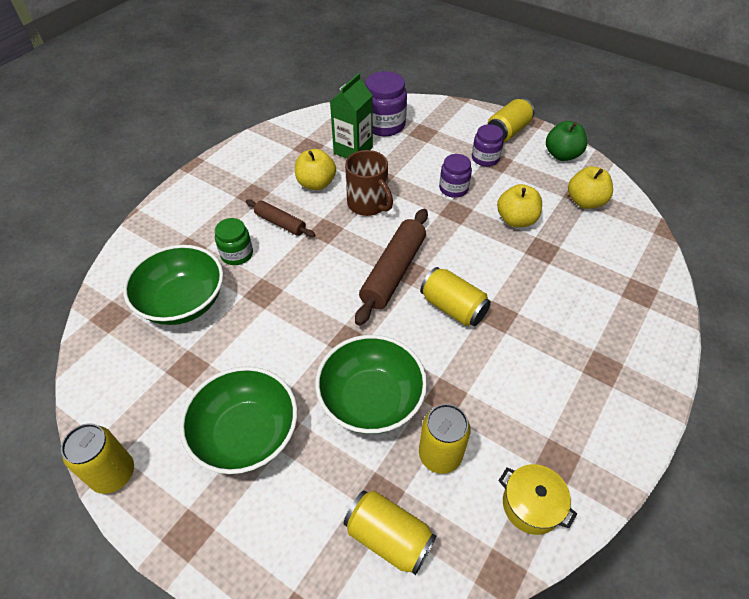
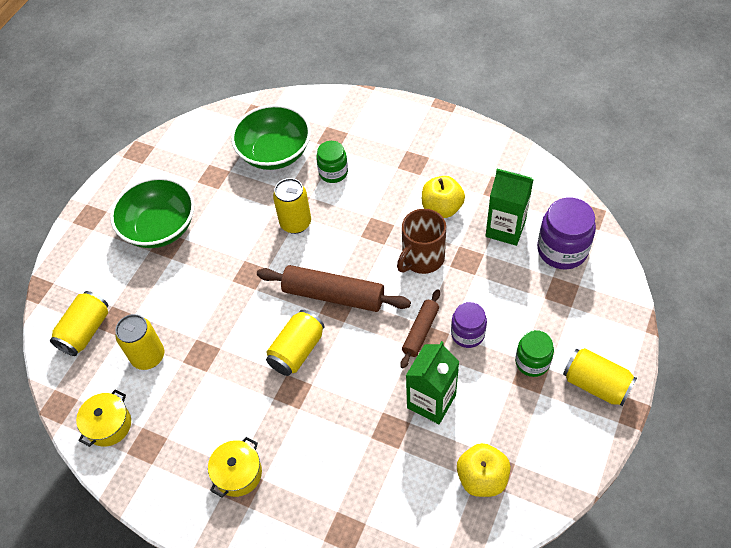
camera: 85 degrees right, 5 degrees up
yellow can [61,423,134,494] -> yellow can moved to [273,178,311,234]
brown rolling pin [246,199,315,237] -> brown rolling pin moved to [400,289,440,368]
green bowl [315,335,427,434] -> none
purple jar [472,124,504,167] -> green jar [515,330,554,377]
yellow apple [497,184,542,227] -> green carton [406,341,459,424]
green apple [546,121,587,161] -> none
none -> yellow pot [208,437,262,498]

